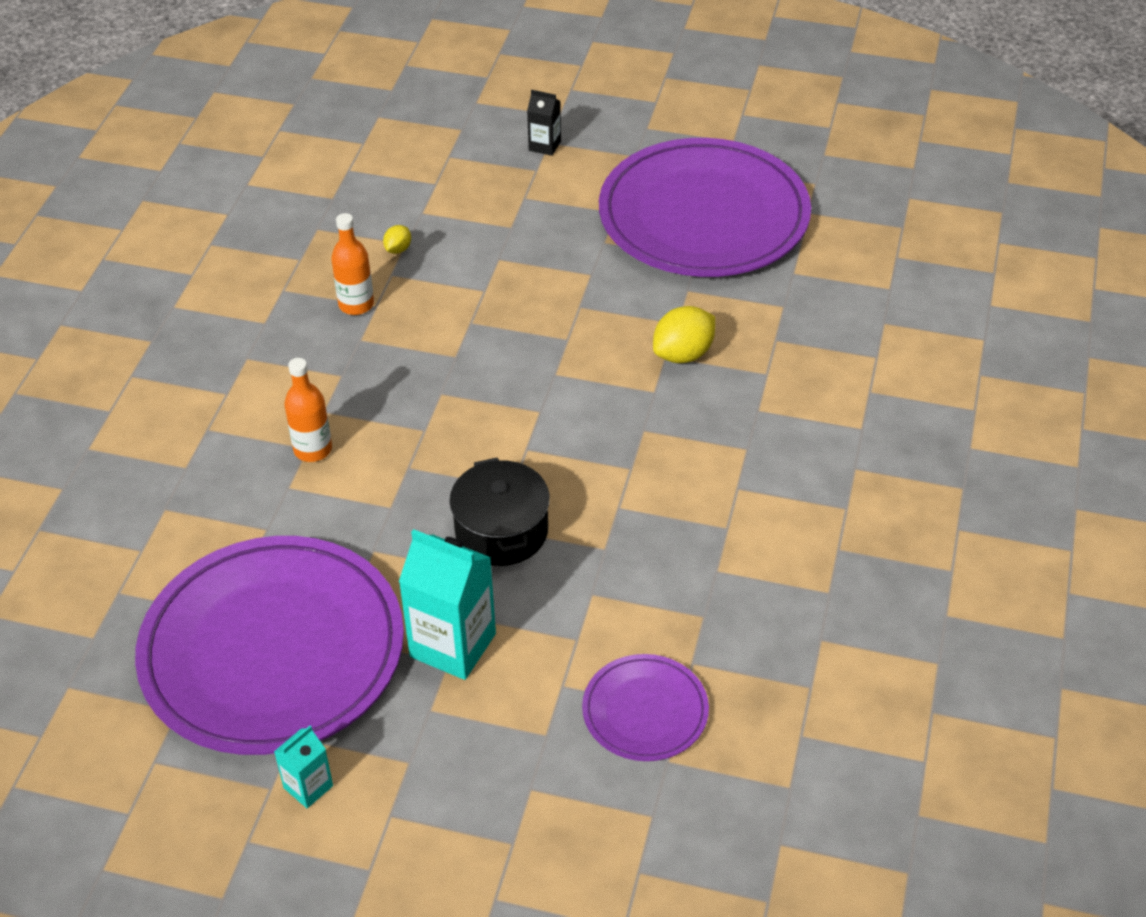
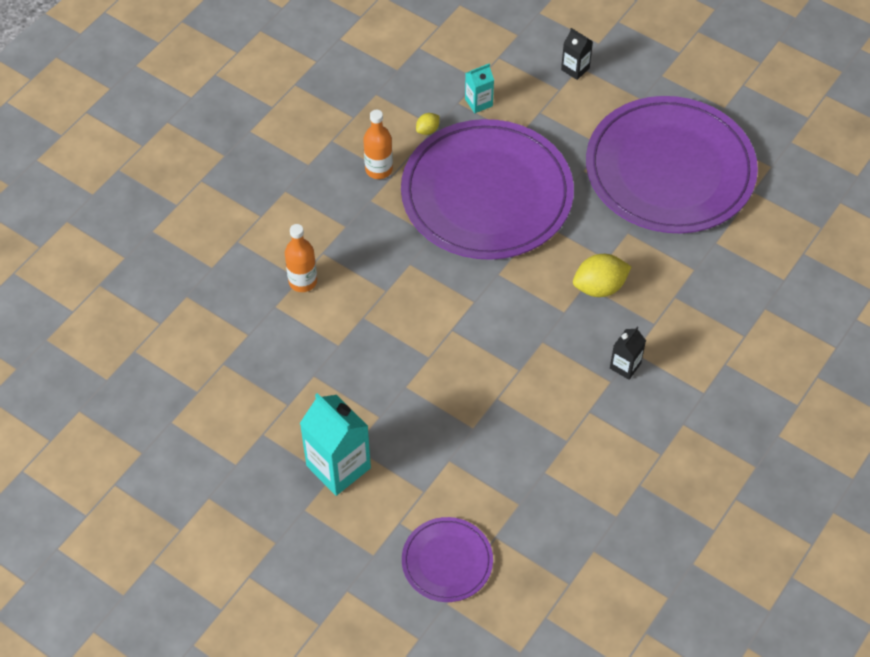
camera: 20 degrees right, 10 degrees up
purple plate [135,536,404,755] -> purple plate moved to [401,119,574,260]
turquoise carton [274,726,333,808] -> turquoise carton moved to [465,64,494,113]
black pot [450,458,550,566] -> none
none -> black carton [610,327,646,380]

